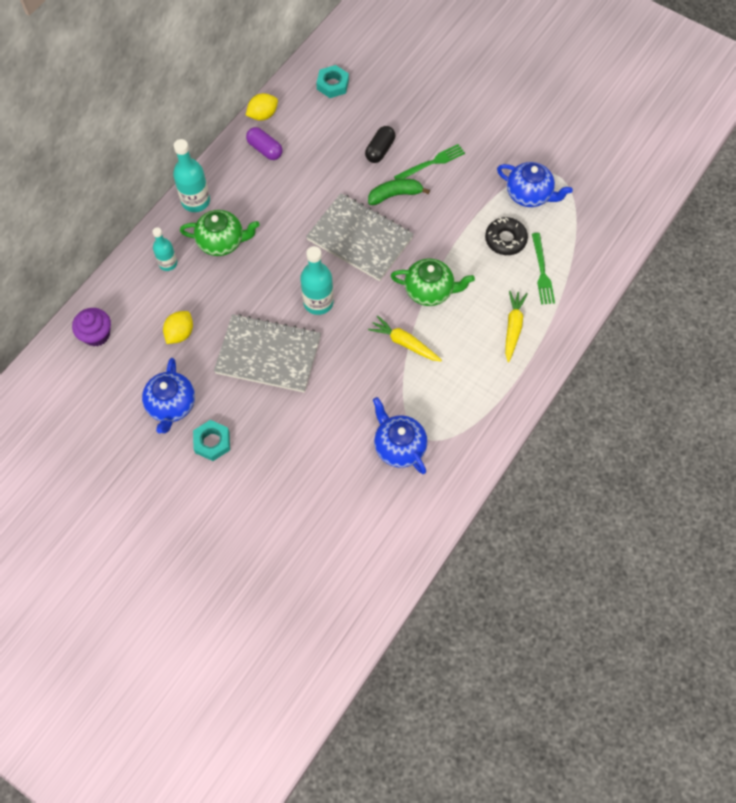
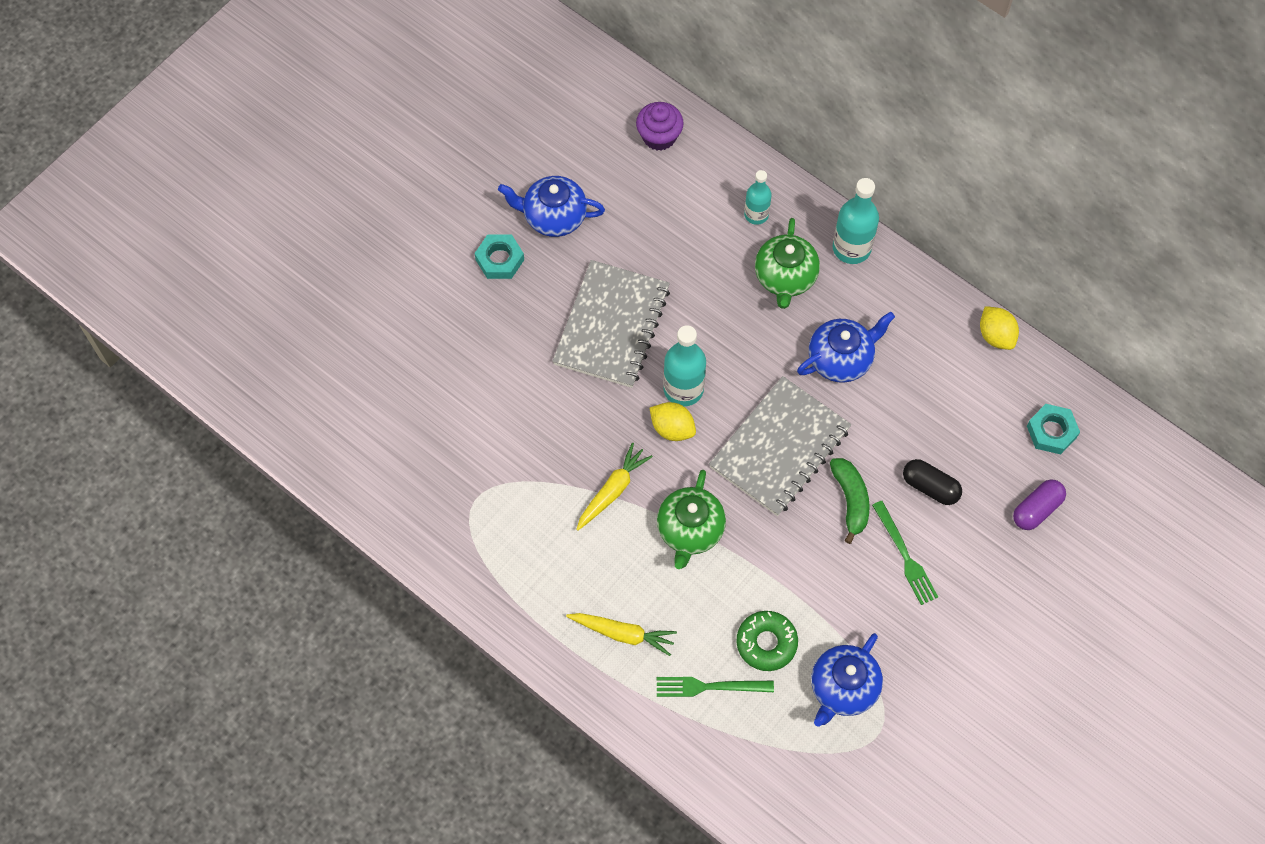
camera: 95 degrees right, 0 degrees up
yellow lemon [163,311,193,344] -> yellow lemon moved to [650,402,696,441]
purple capsule [246,127,282,160] -> purple capsule moved to [1013,480,1066,530]
blue teapot [373,397,428,474] -> blue teapot moved to [797,312,895,383]
black donut [485,217,528,255] -> green donut [736,611,798,671]

